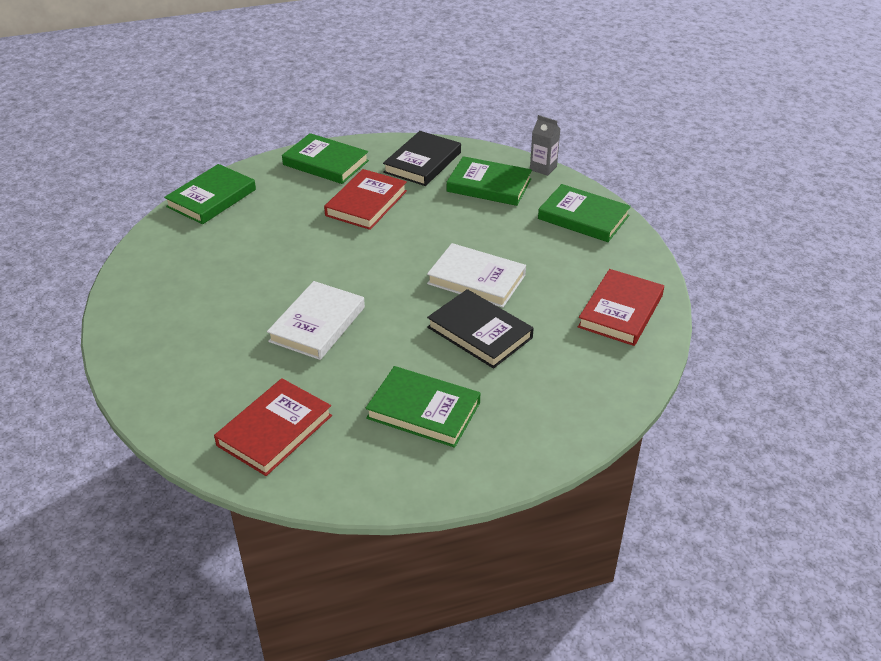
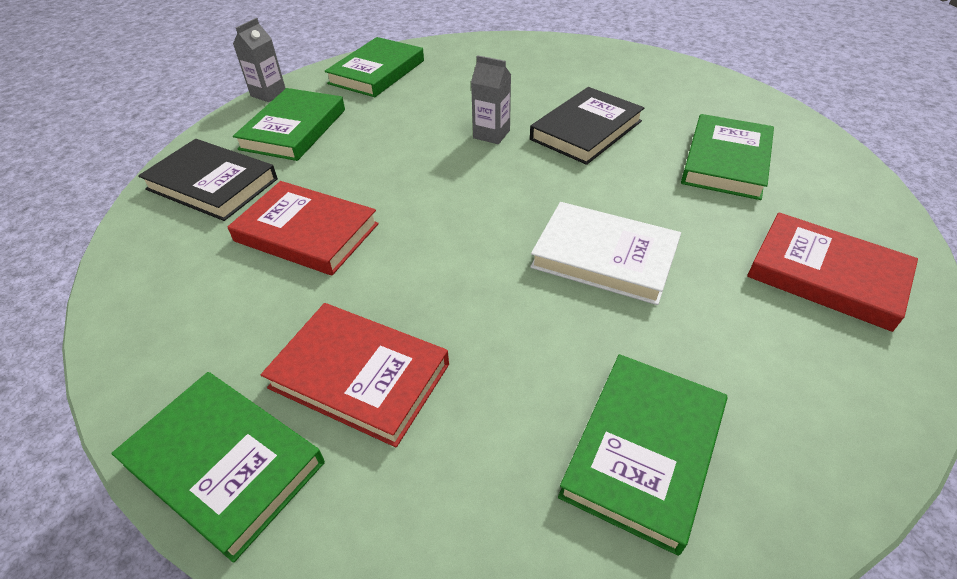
camera: 90 degrees left, 5 degrees up
green book [282,133,369,184] -> green book moved to [558,354,727,556]
white book [427,243,526,308] -> grey carton [471,55,511,144]
red book [578,269,664,346] -> red book moved to [261,303,449,447]

